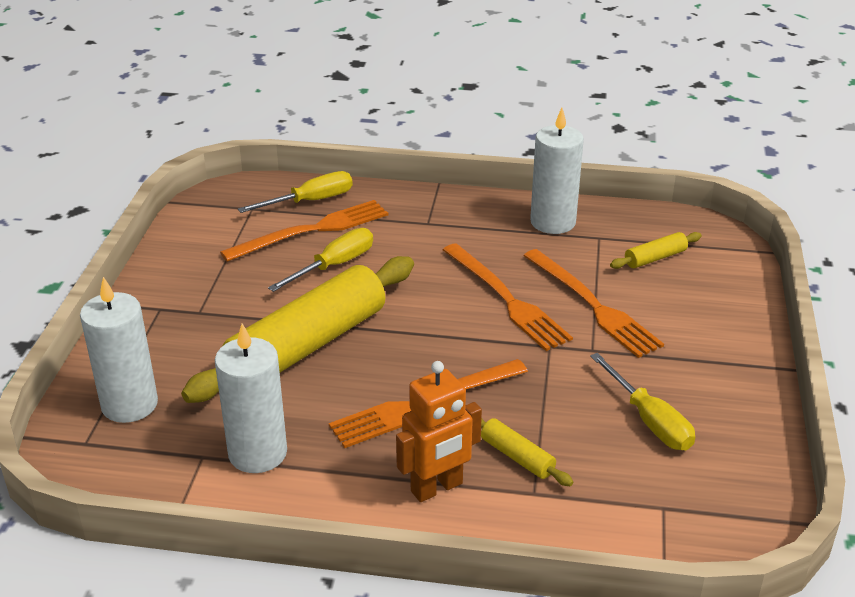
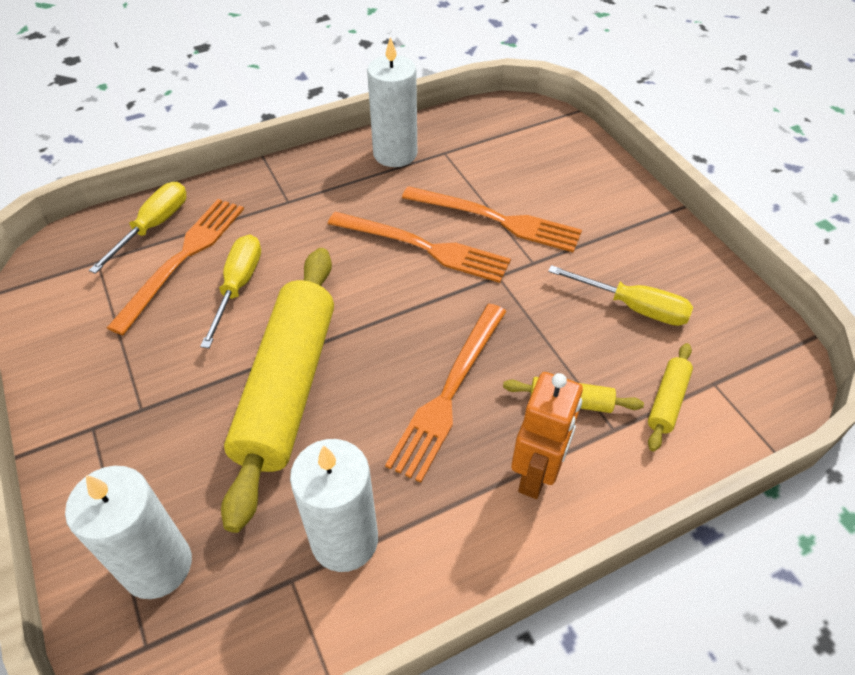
camera: 35 degrees left, 15 degrees up
yellow rolling pin [610,232,702,269] -> yellow rolling pin moved to [648,343,693,452]

